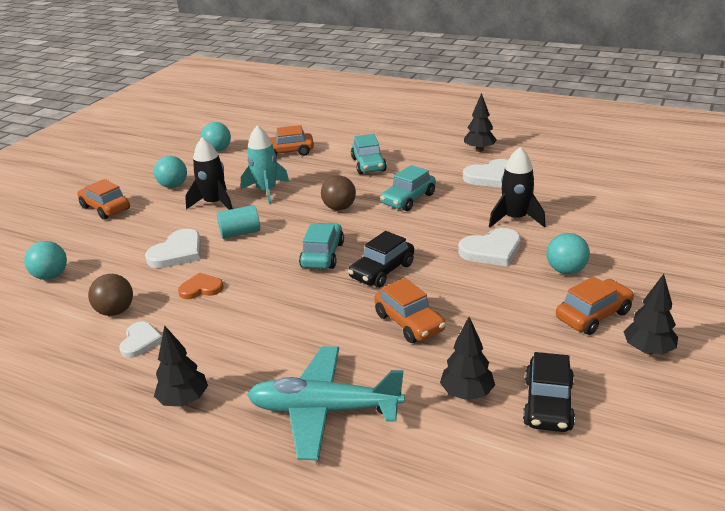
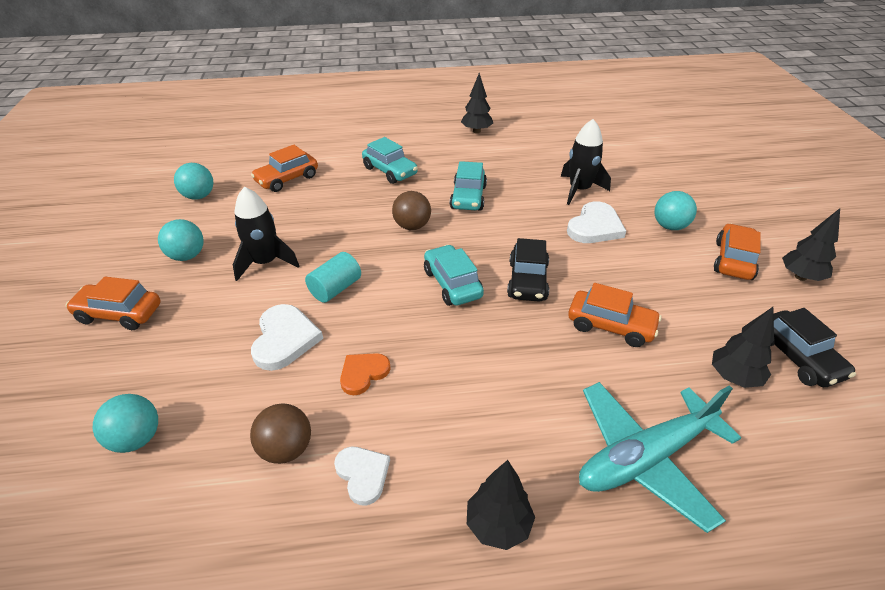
camera: 35 degrees left, 10 degrees up
turquoise rocket [241,125,289,204] -> none
white heart [463,159,508,188] -> none

